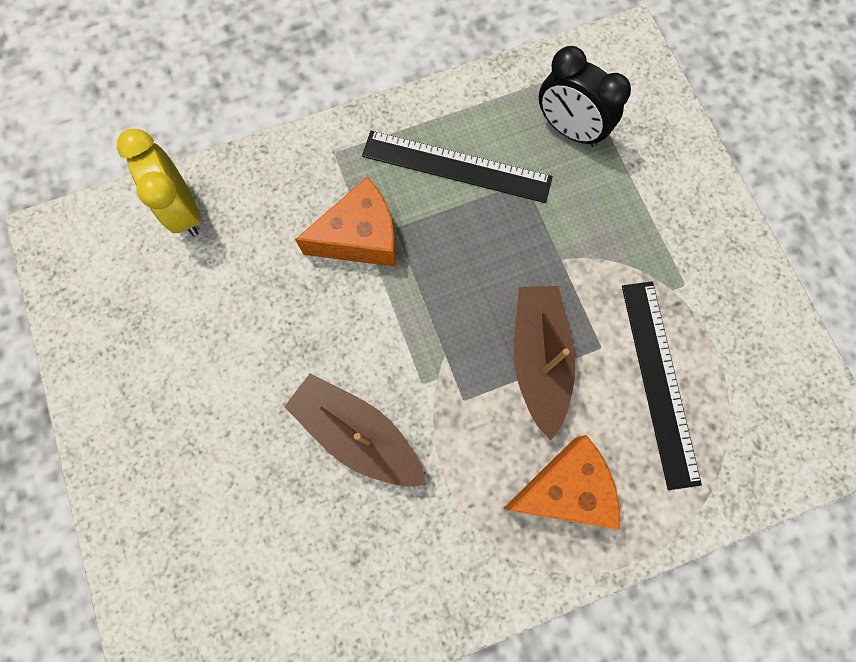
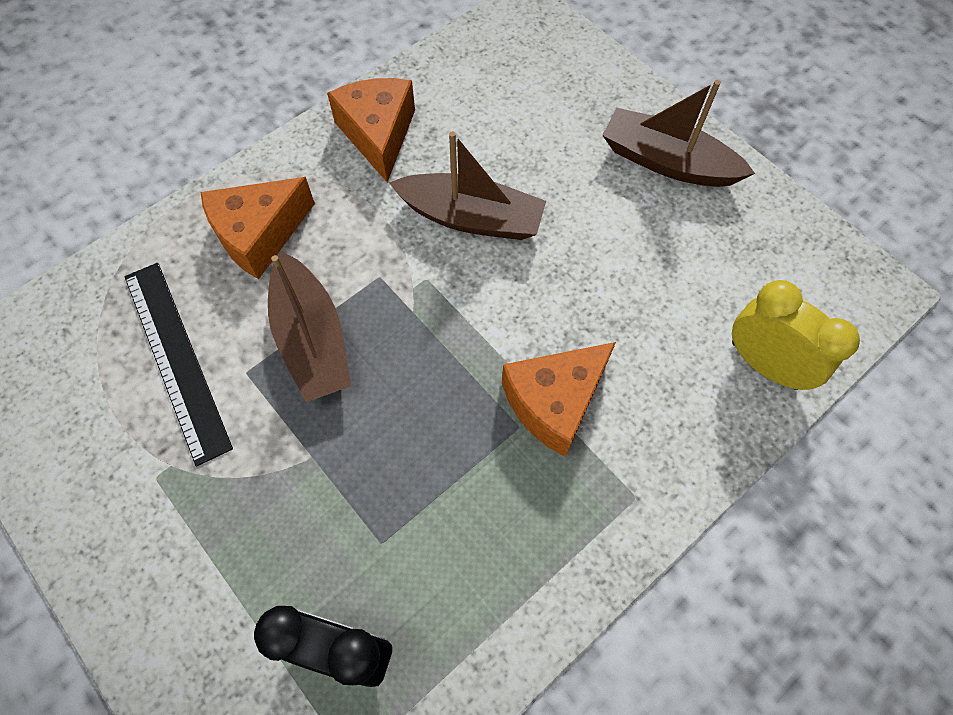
camera: 160 degrees right, 10 degrees down
black ruler [362,131,553,203] -> none
none -> orange cheese [327,78,415,182]
none -> brown boat [603,80,755,187]

